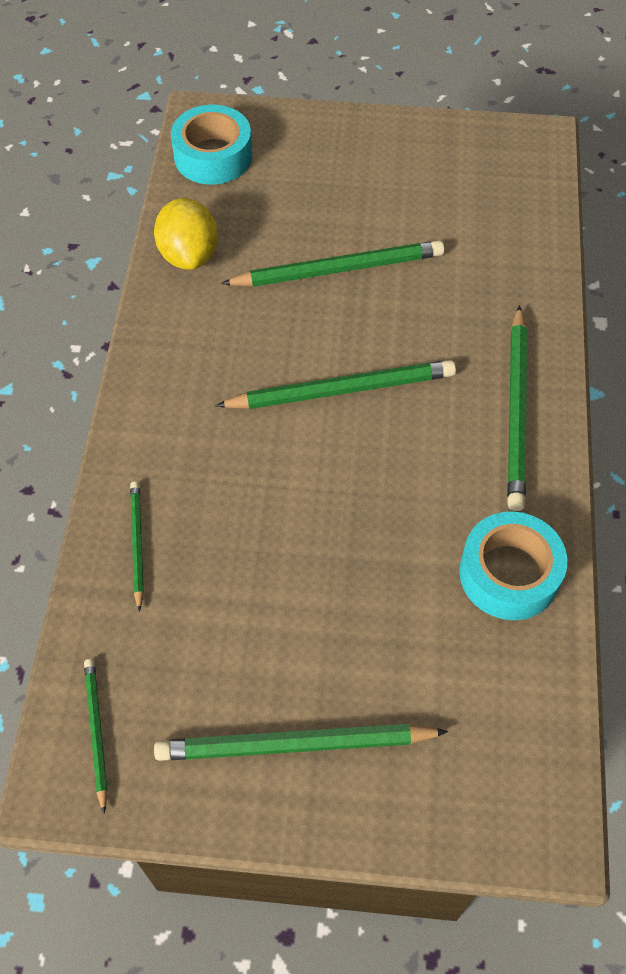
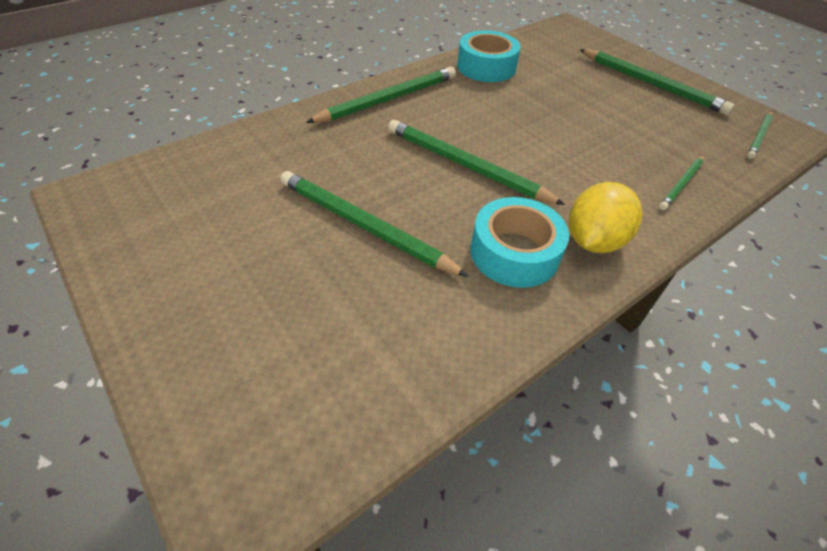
camera: 135 degrees left, 10 degrees down
yellow lemon [154,198,218,270] -> yellow lemon moved to [569,182,643,253]
turquoise tape [171,105,252,185] -> turquoise tape moved to [471,197,569,288]

